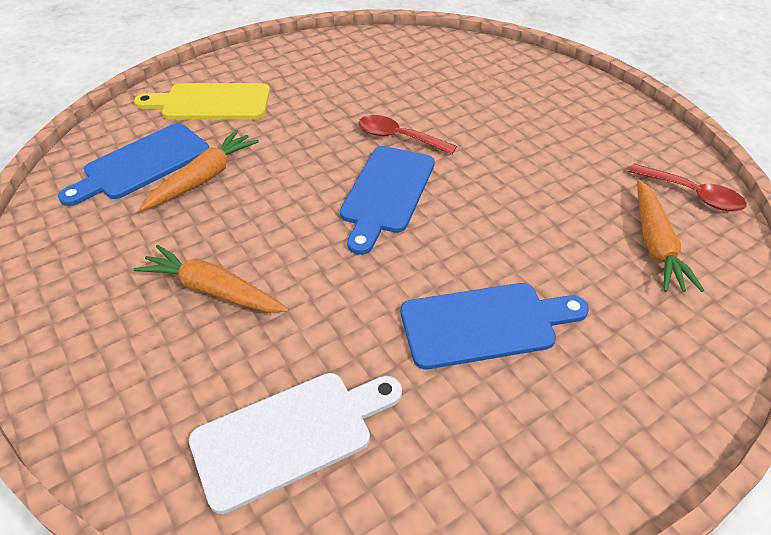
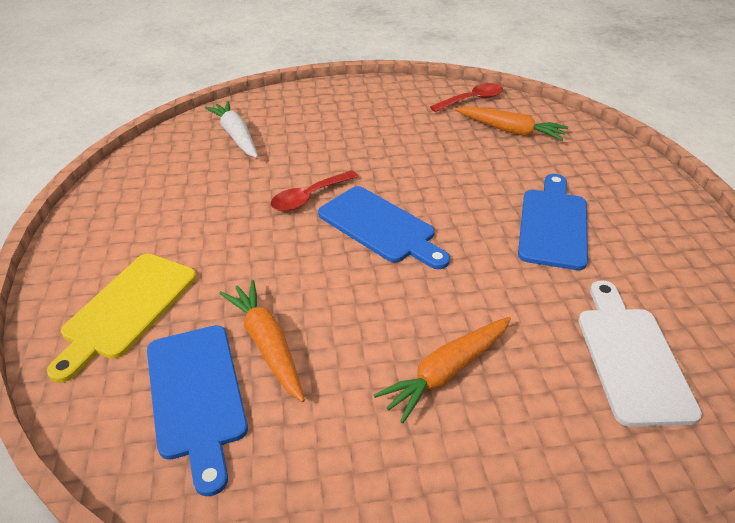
camera: 65 degrees left, 5 degrees down
none -> white carrot [205,101,258,158]

